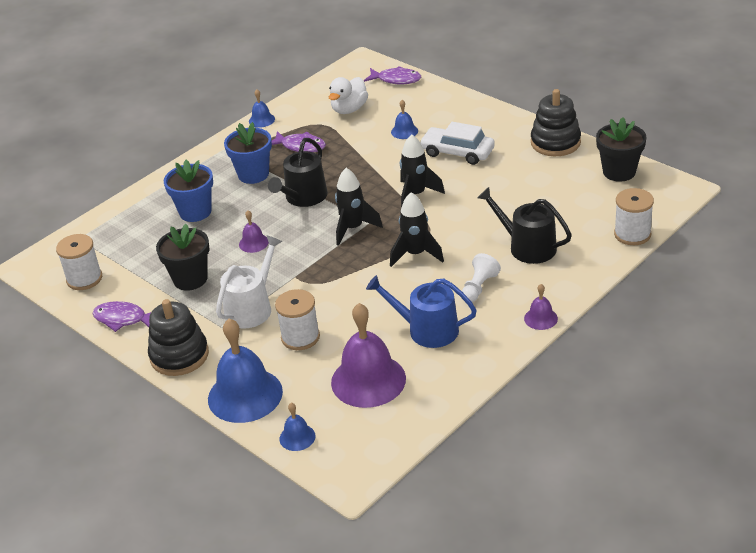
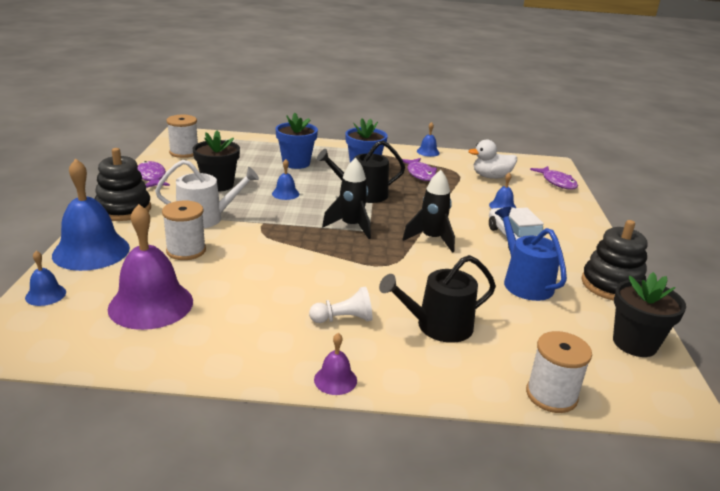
camera: 45 degrees right, 10 degrees down
purple bell [239,210,269,253] -> blue bell [272,159,299,200]
blue watering can [366,275,477,348] -> blue watering can moved to [495,207,567,301]
black rocket [390,192,444,267] -> none
black watering can [477,187,572,264] -> black watering can turned 105 degrees counterclockwise [379,255,496,343]

